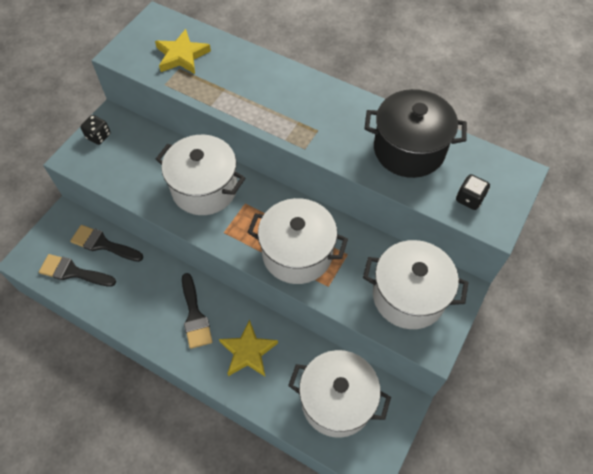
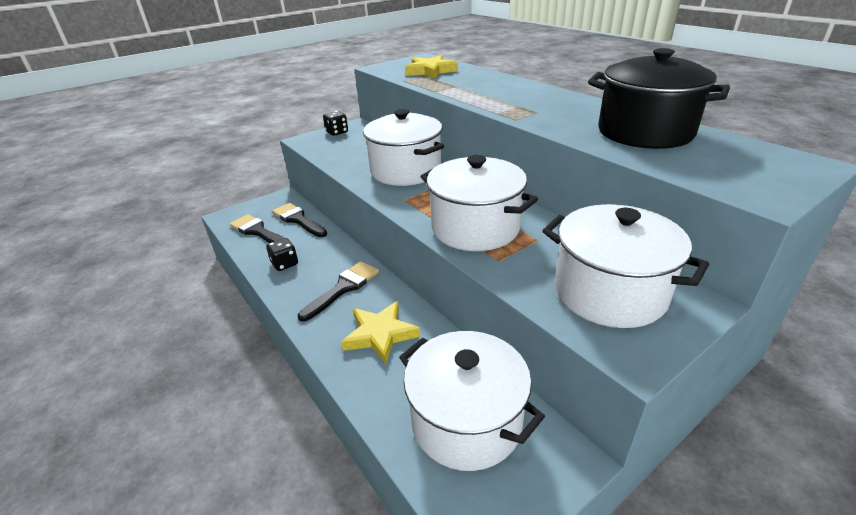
camera: 25 degrees right, 25 degrees down
black brush [182,273,213,349] -> black brush turned 150 degrees counterclockwise [298,261,379,322]
black dice [456,174,490,210] -> black dice moved to [266,238,298,271]

